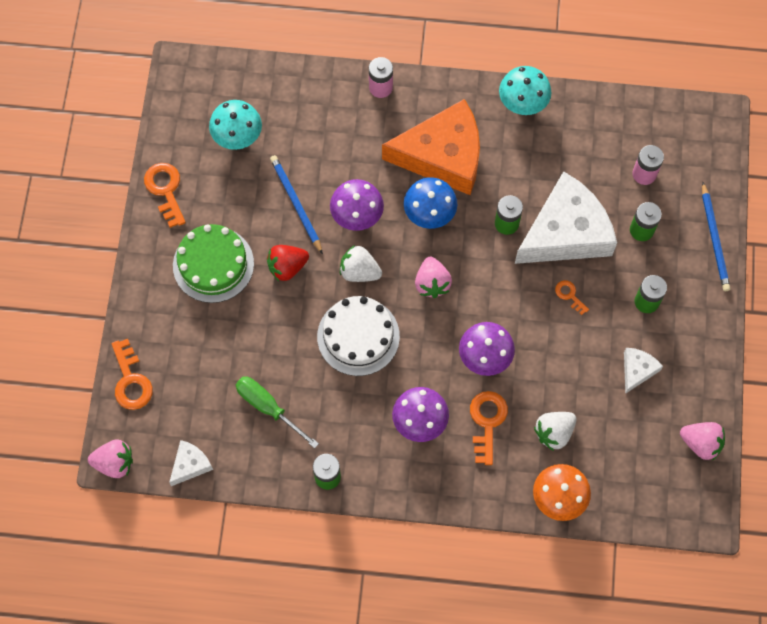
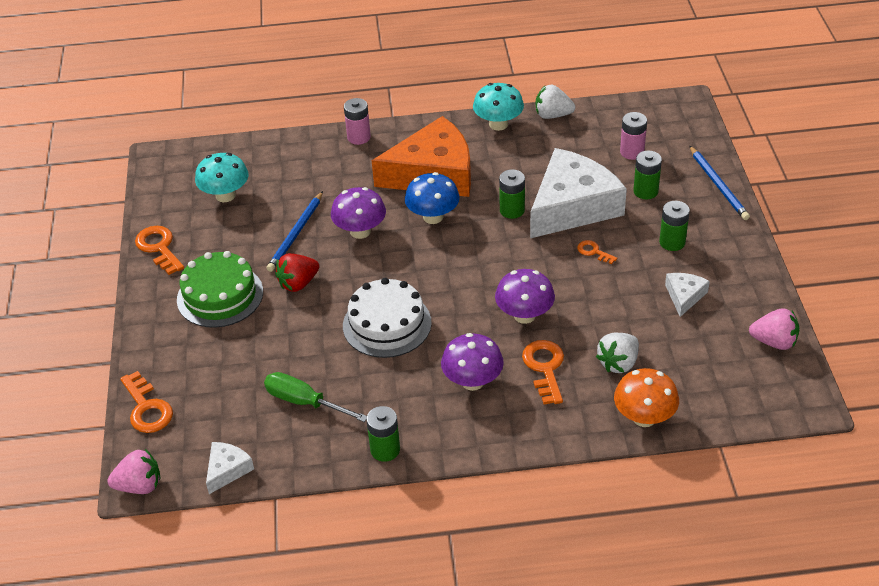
camera: 10 degrees left, 25 degrees down
blue pencil [270,155,323,254] -> blue pencil turned 120 degrees counterclockwise [267,191,323,272]
white strawberry [340,245,382,282] -> white strawberry moved to [536,85,575,119]
pink strawberry [415,257,452,298] -> none

